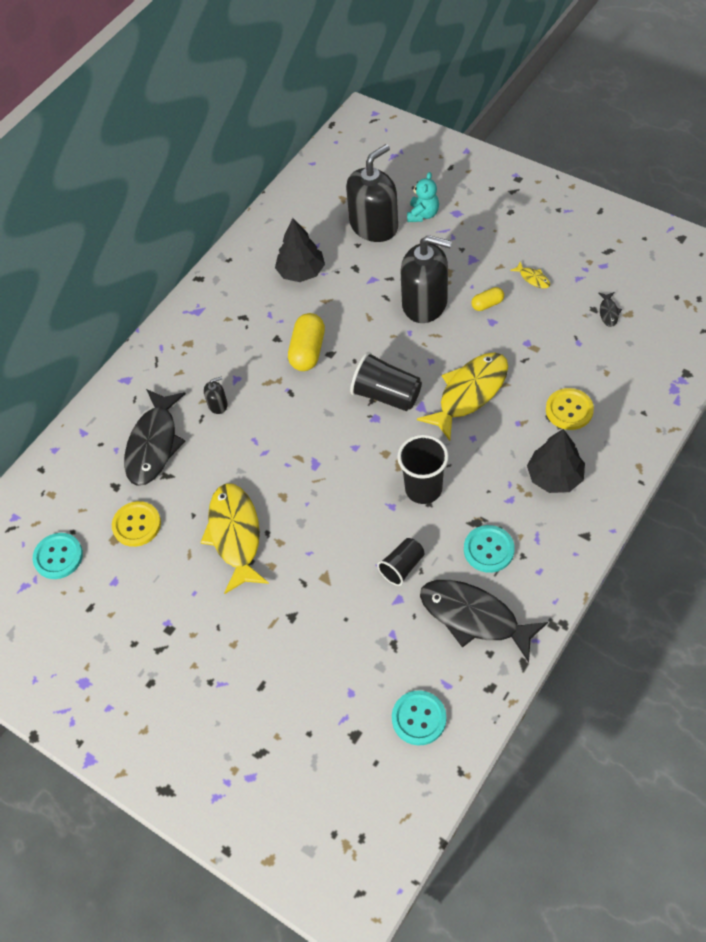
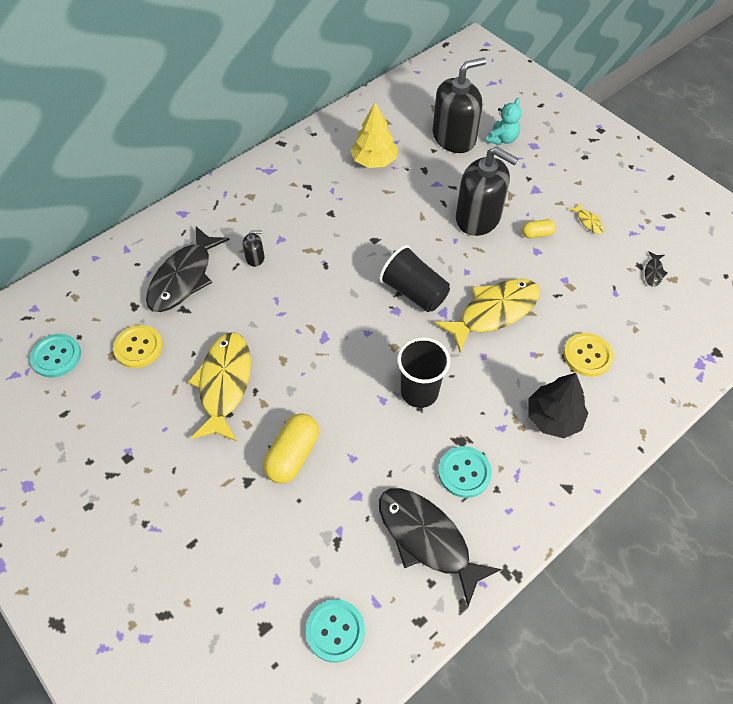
camera: 10 degrees right, 0 degrees up
black tree [275,218,325,282] -> yellow tree [350,103,398,168]
yellow capsule [288,313,325,371] -> yellow capsule moved to [263,413,319,484]
black cup [377,538,425,586] -> none

